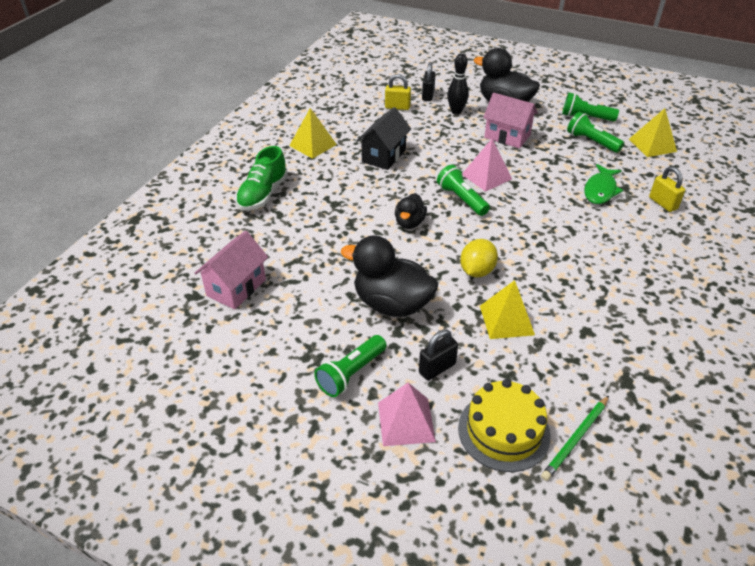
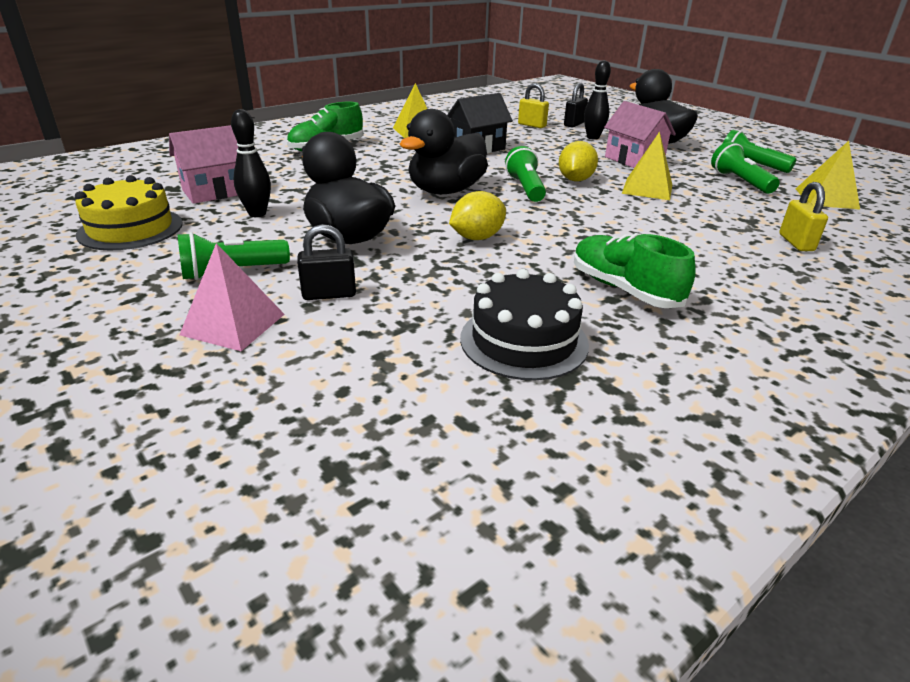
camera: 25 degrees right, 10 degrees down
black duck [395,193,427,229] -> black duck [400,109,488,194], size x1.82
yellow cake [458,379,551,472] -> yellow cake moved to [75,175,183,250]
pink pyramid [462,139,512,192] -> yellow lemon [559,141,598,181]
yellow pyramid [480,280,535,339] -> yellow pyramid moved to [622,131,672,200]
green pencil [541,396,609,481] -> none
green fish [584,164,624,204] -> none
none -> black bowling pin [231,109,271,217]
none -> black cake [460,269,589,380]
none -> green shoe [574,233,696,308]

